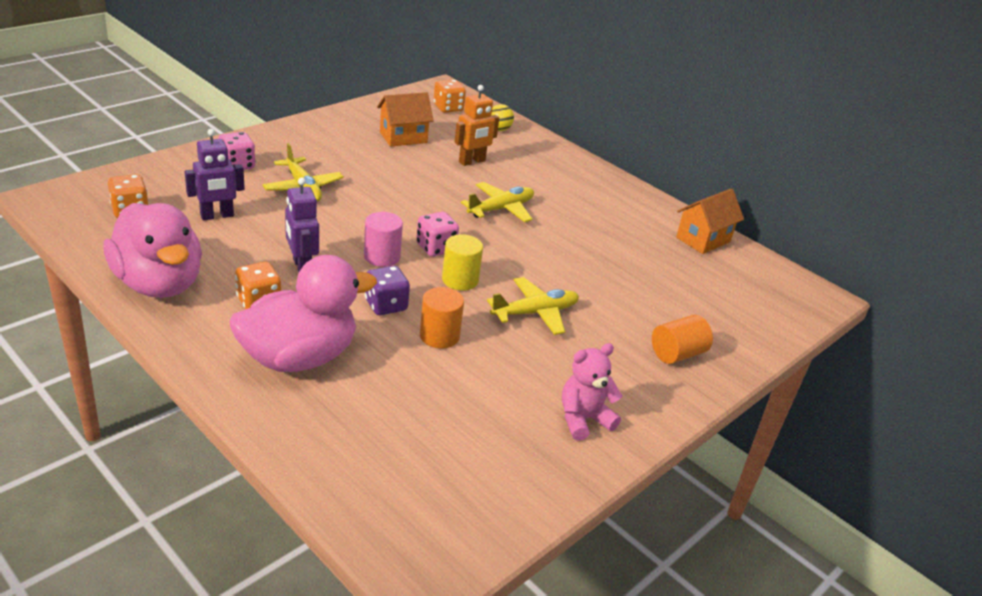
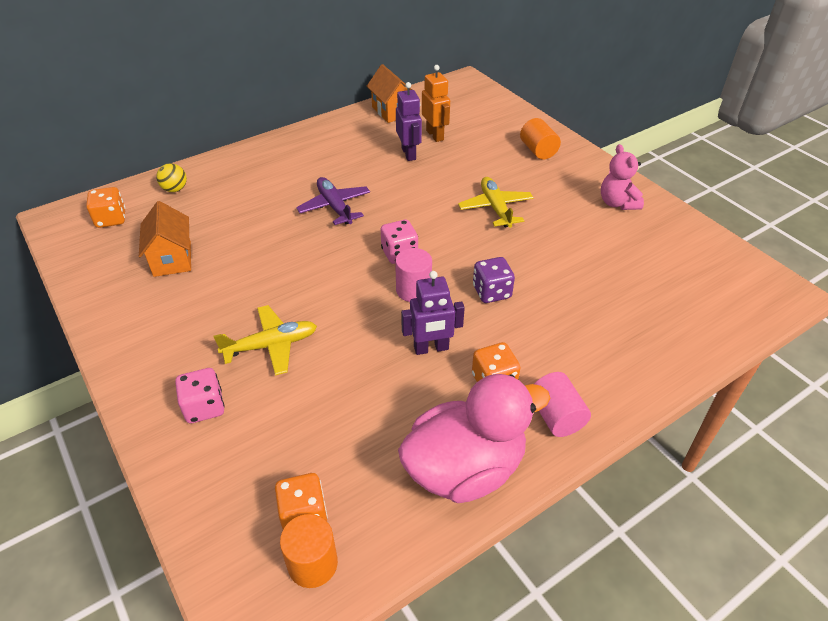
camera: 75 degrees left, 10 degrees up
purple robot [185,129,245,221] -> purple robot moved to [396,82,422,161]
pink duck [230,255,377,372] -> none
orange cylinder [420,287,464,349] -> orange cylinder moved to [280,514,338,588]
yellow cylinder [442,234,483,291] -> none
orange robot [454,85,499,166] -> orange robot moved to [422,65,450,142]
yellow plane [461,182,534,222] -> purple plane [296,177,370,225]
none -> pink cylinder [534,372,591,437]

